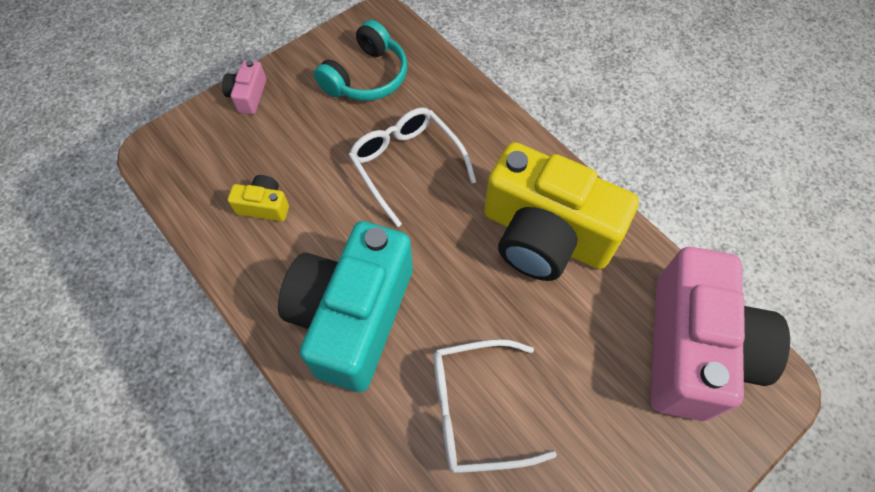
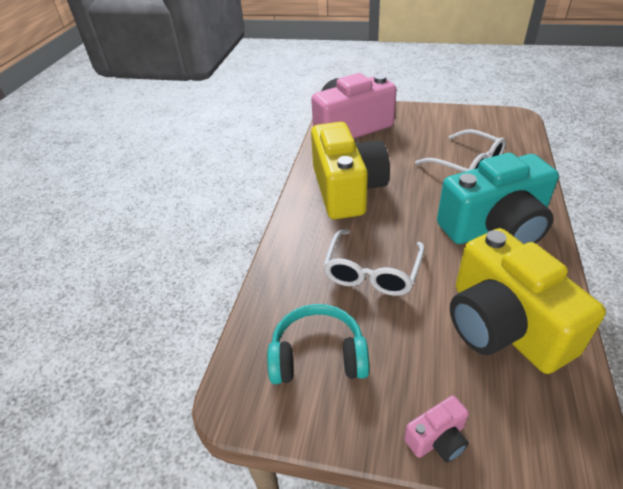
camera: 125 degrees left, 20 degrees down
yellow camera [228,175,289,222] -> yellow camera [450,228,606,374], size x2.50

